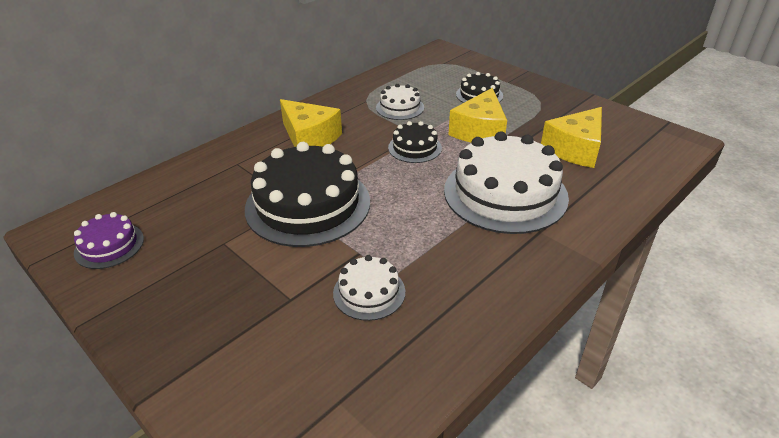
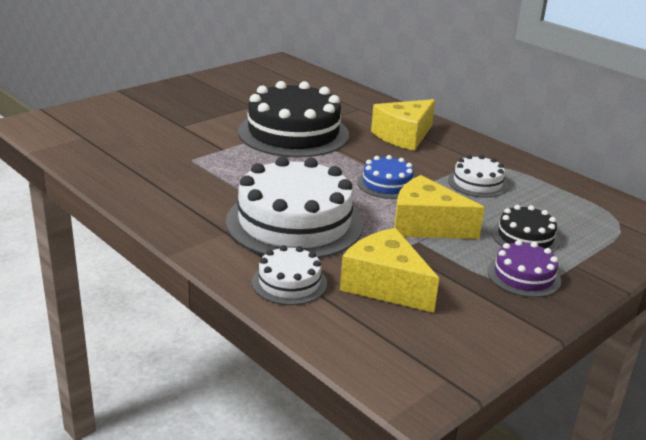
camera: 90 degrees right, 10 degrees down
purple cake [74,212,144,269] -> purple cake moved to [488,240,561,297]
white cake [333,255,405,321] -> white cake moved to [252,245,327,305]
black cake [388,121,442,163] -> blue cake [357,155,414,199]

